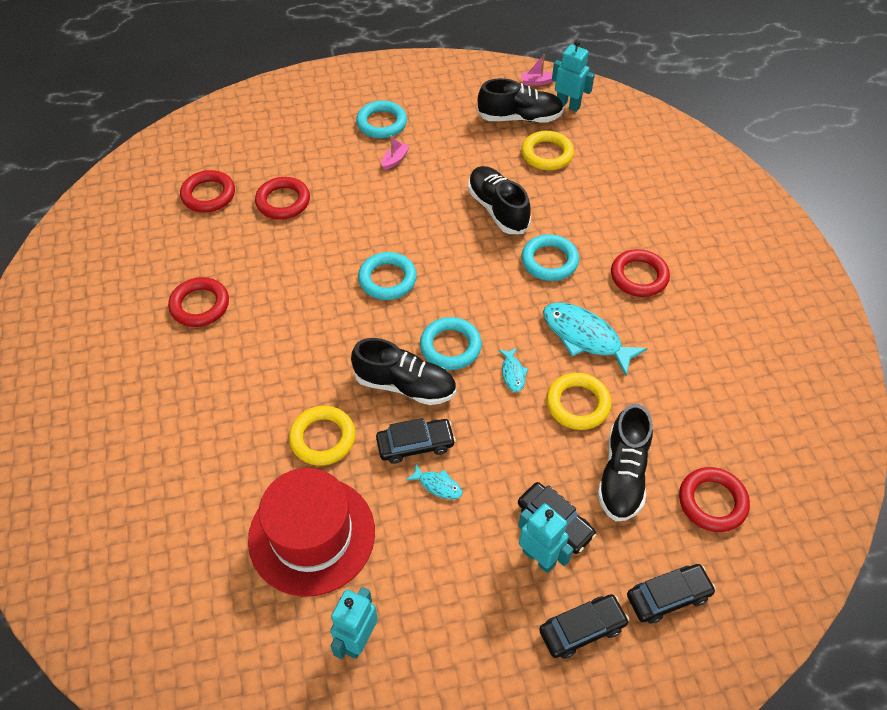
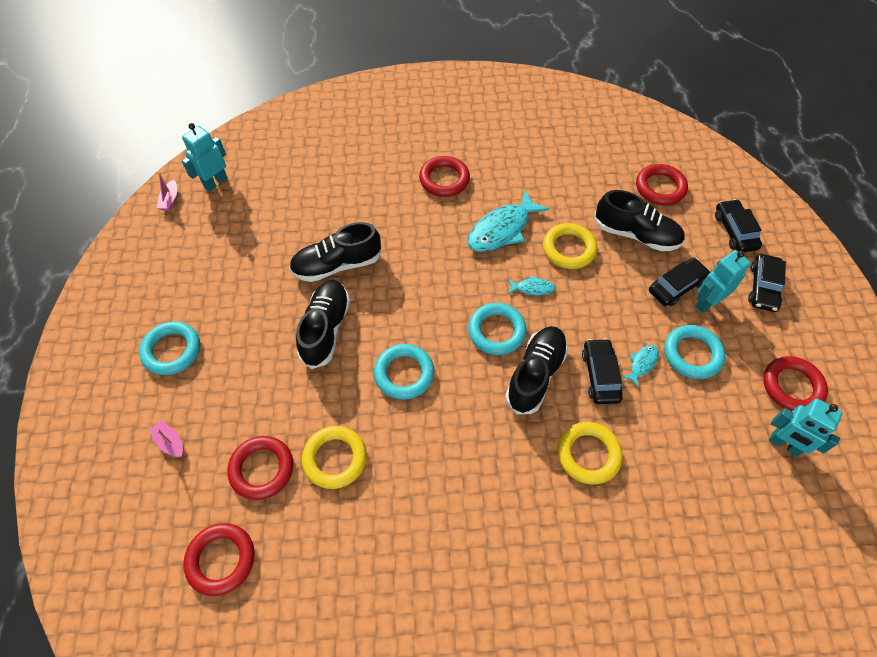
camera: 80 degrees left, 5 degrees up
red ring [168,277,229,327] -> red ring moved to [763,356,828,411]
red hat [248,468,375,597] -> none
pink boat [382,135,410,170] -> pink boat moved to [149,420,183,457]
black shoe [477,78,564,122] -> black shoe moved to [296,280,350,369]
yellow ring [521,131,574,170] -> yellow ring moved to [302,426,367,489]
turquoise ring [521,234,579,281] -> turquoise ring moved to [664,325,725,379]
black car [539,594,629,659] -> black car turned 150 degrees counterclockwise [748,254,786,312]

